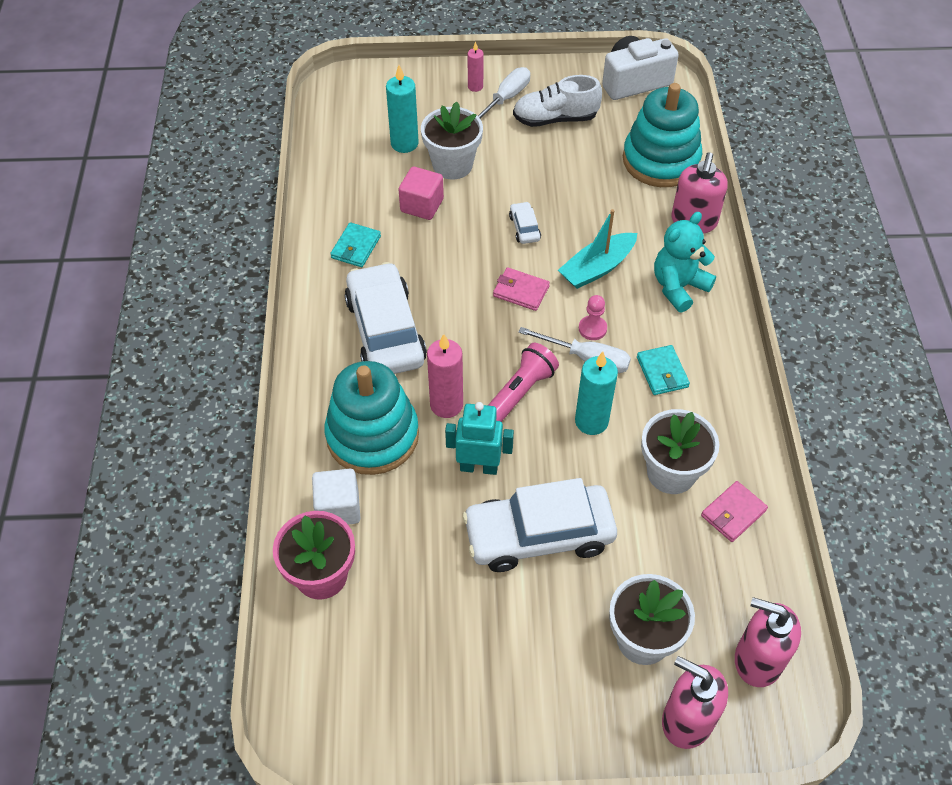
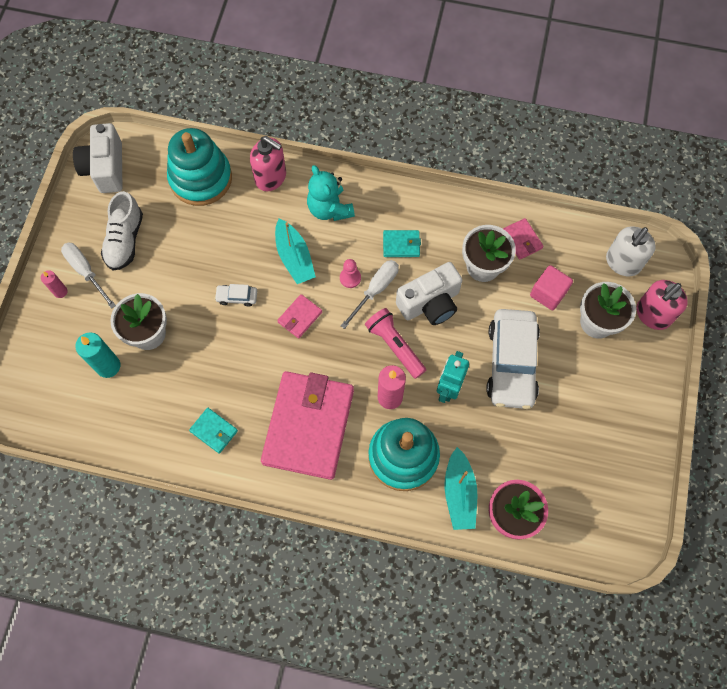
camera: 75 degrees left, 15 degrees up
white cube [312,469,360,524] -> turquoise boat [444,447,477,530]
white car [345,262,427,374] -> pink wallet [261,371,354,480]
pink cube [398,166,444,220] -> pink cube moved to [530,265,573,310]
turquoise candle [575,352,618,435] -> white camera [396,262,462,325]
pink soap dispenser [735,597,801,687] -> white soap dispenser [606,226,656,276]

